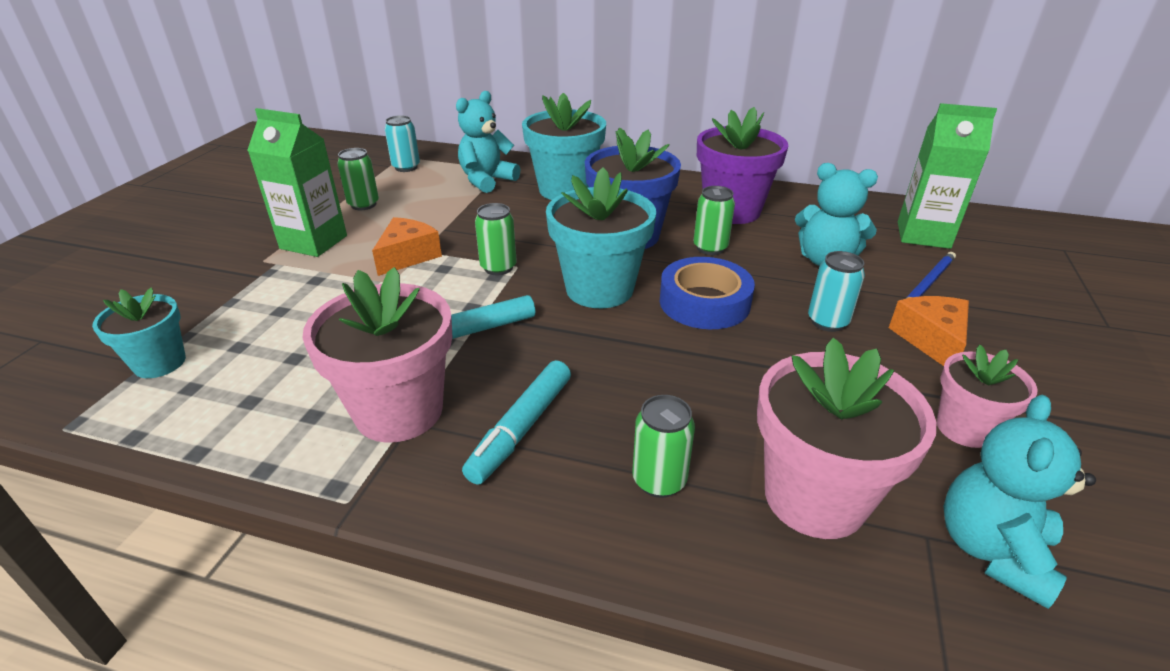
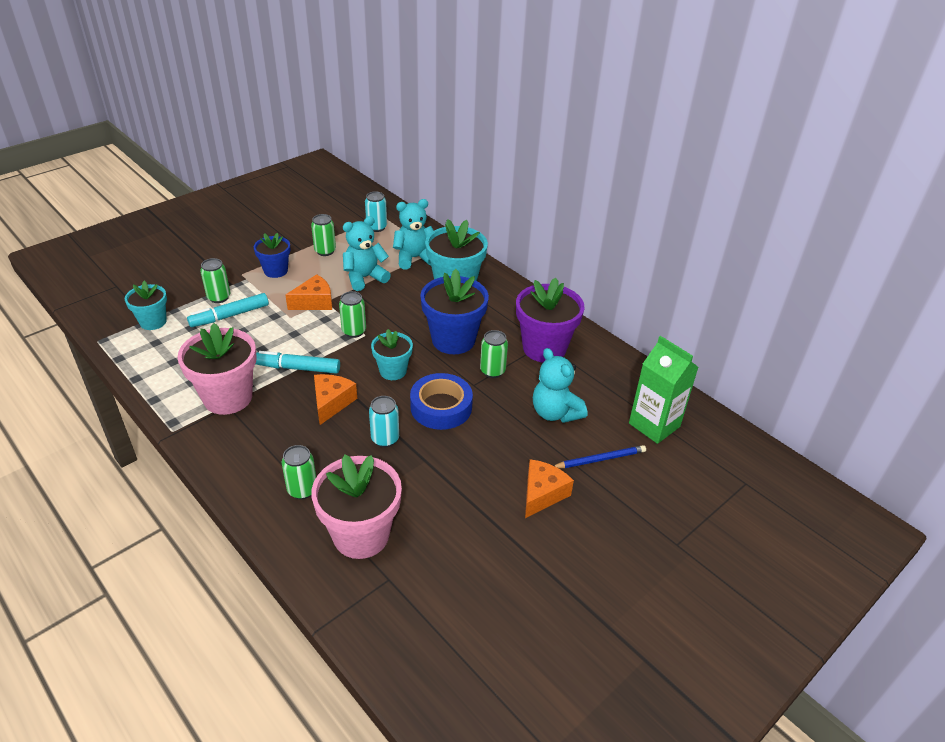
camera: 30 degrees right, 5 degrees up
green carton [247,108,347,257] -> blue flower pot [254,233,290,278]
turquoise marker [462,360,571,485] -> turquoise marker moved to [187,293,269,327]
turquoise flower pot [546,167,656,308] -> turquoise flower pot [371,329,413,380], size x0.59
turquoise can [808,251,865,332] -> turquoise can moved to [369,396,399,447]
pink flower pot [937,345,1038,448] -> none
turquoise teddy bear [943,395,1096,609] -> turquoise teddy bear moved to [343,216,391,291]
none -> green can [200,258,231,303]
none -> orange cheese [314,374,357,425]

